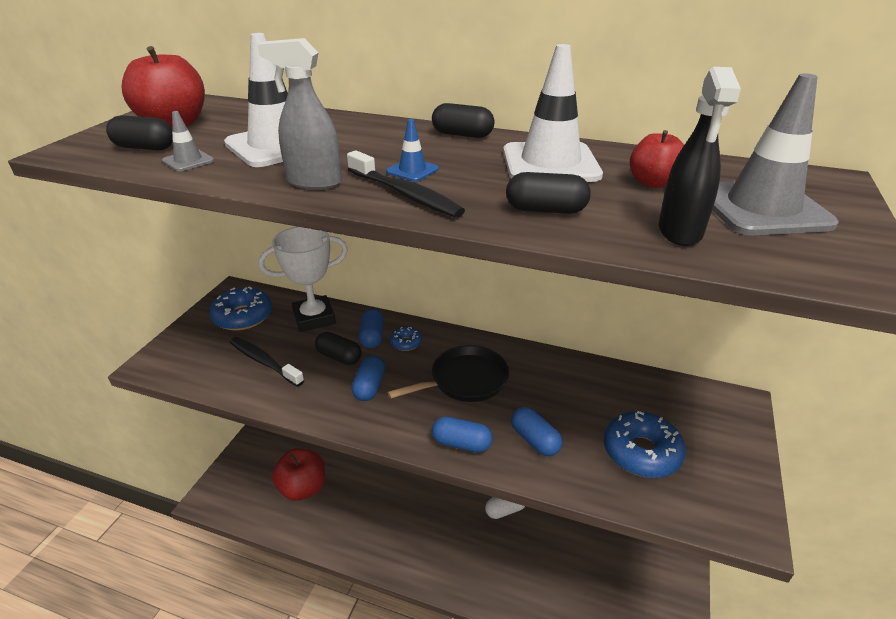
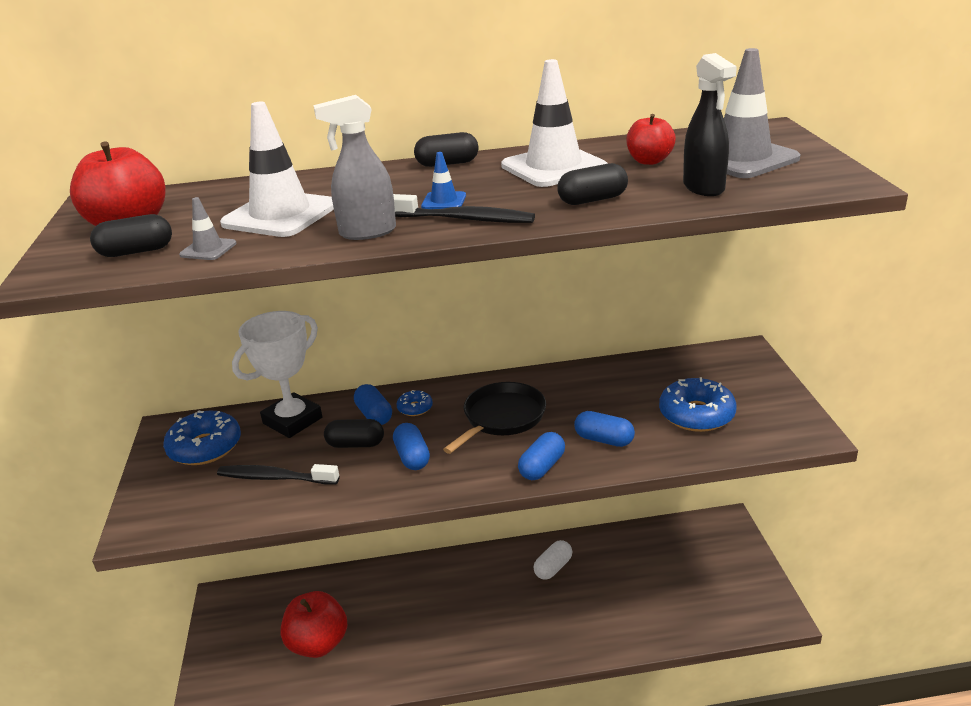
camera: 25 degrees left, 5 degrees down
blue capsule [432,417,493,453] -> blue capsule turned 45 degrees counterclockwise [518,432,565,480]

